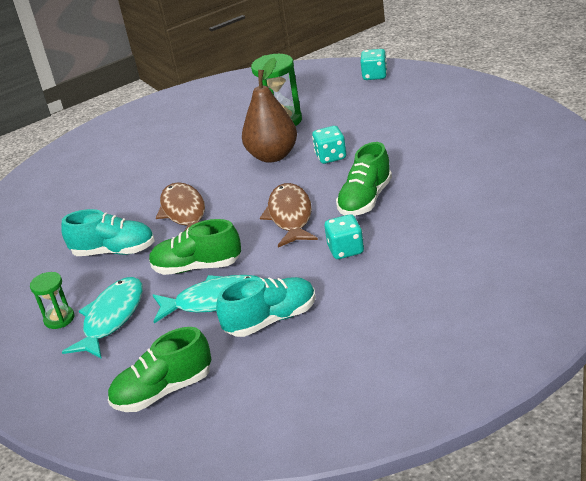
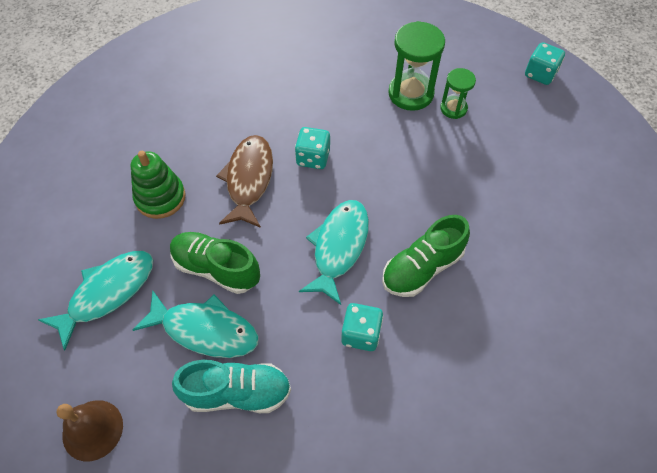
camera: 20 degrees right, 25 degrees up
green hourglass [30,272,75,329] -> green hourglass moved to [440,68,476,119]
turquoise shoe [61,209,155,256] -> green stacking toy [131,151,186,219]
green shoe [108,327,211,412] -> brown bell [56,400,123,461]
brown pear [242,58,297,163] -> none
brown fish [260,183,318,247] -> turquoise fish [299,200,369,305]
turquoise dice [312,126,346,164] -> turquoise dice moved to [295,127,330,169]

